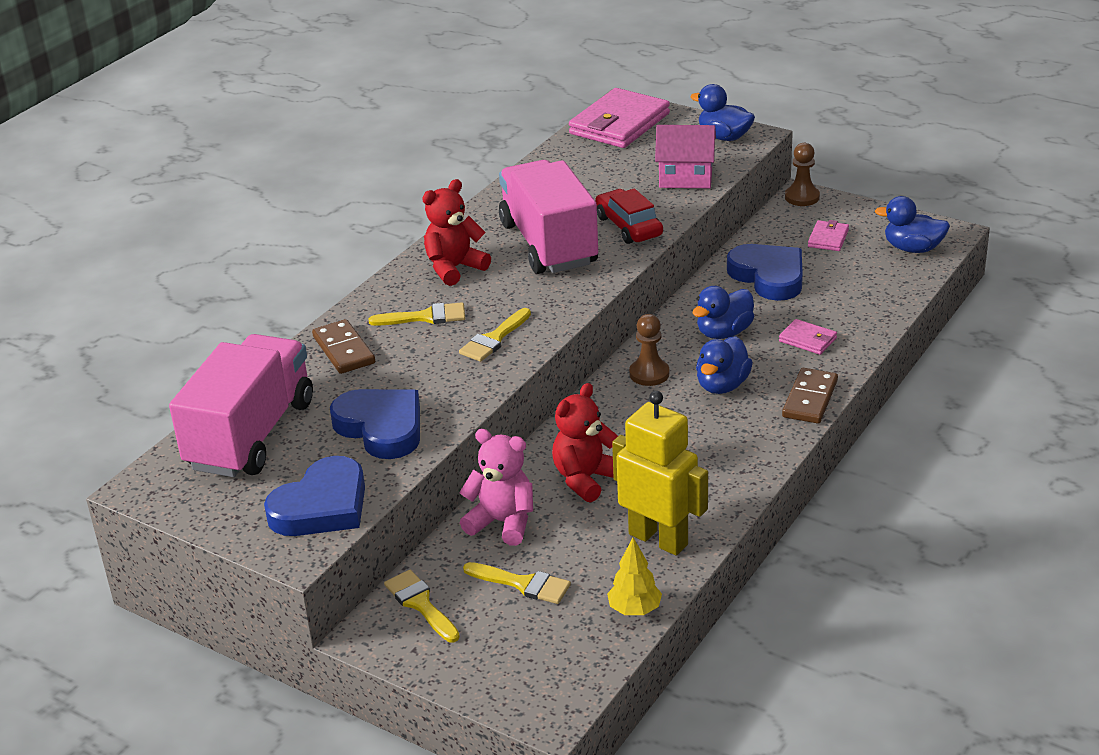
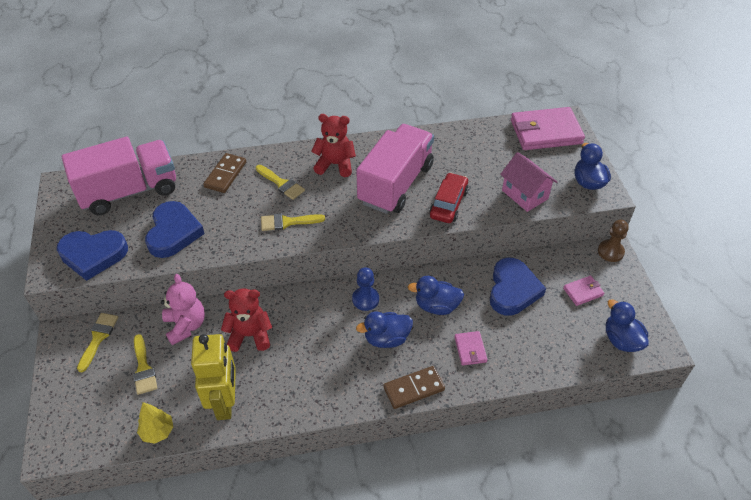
camera: 45 degrees right, 15 degrees up
brown pawn [629,314,669,386] -> blue pawn [352,267,379,311]

